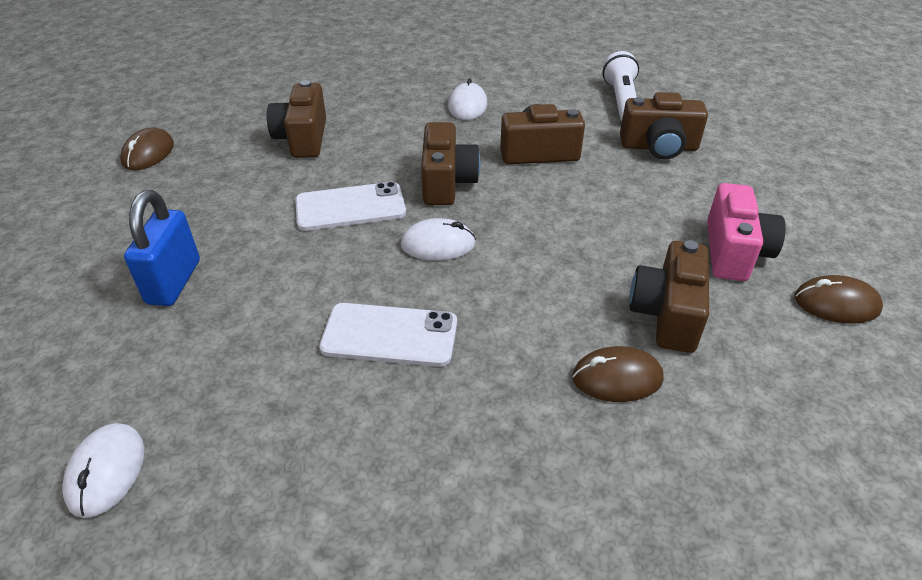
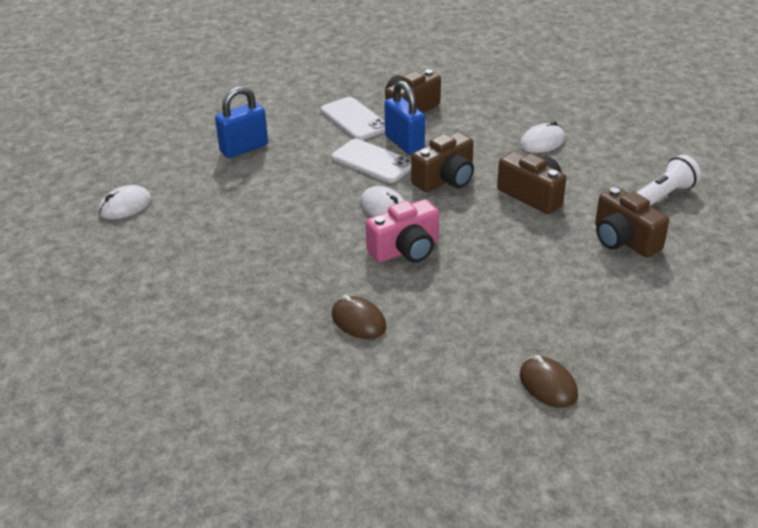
camera: 50 degrees right, 5 degrees down
brown mouse [120,127,174,170] -> none
white phone [319,303,457,367] -> white phone moved to [321,97,385,140]
brown camera [630,240,709,353] -> none
pink camera [707,183,786,281] -> pink camera moved to [366,199,439,263]
none -> blue padlock [385,81,425,155]

